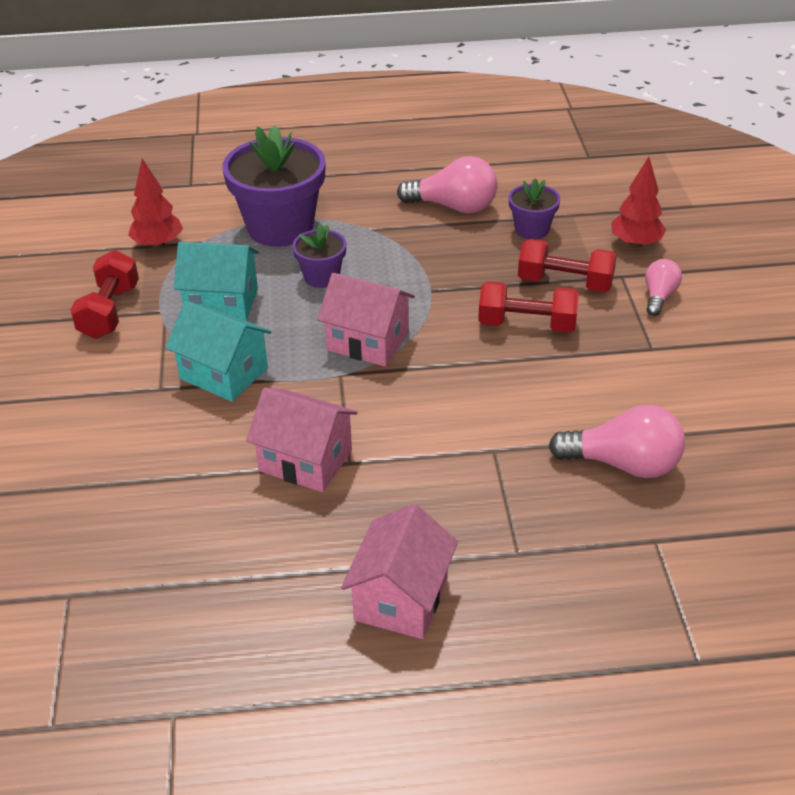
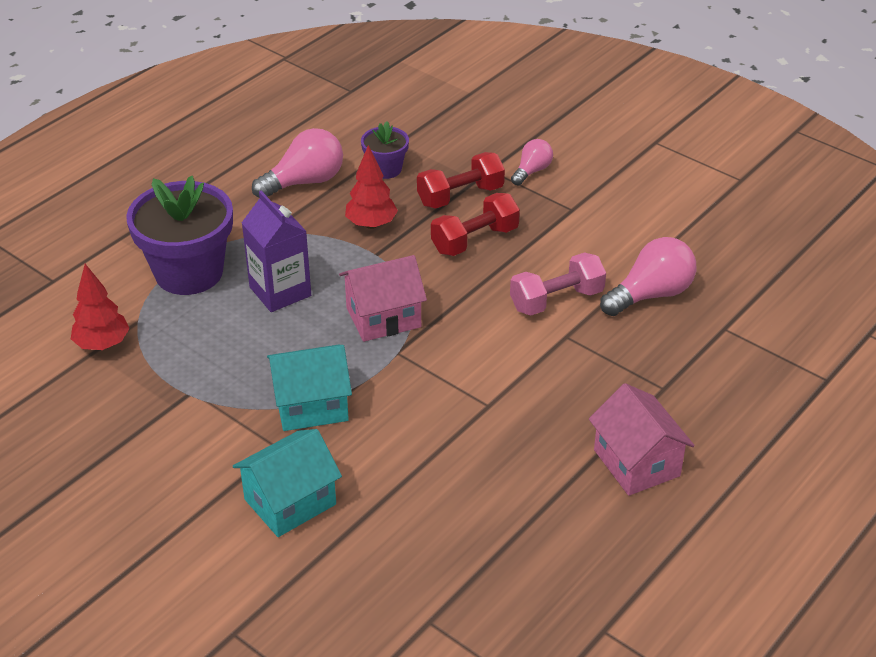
camera: 45 degrees left, 0 degrees up
red dumbbell [70,250,139,339] -> none
turquoise house [174,242,259,321] -> turquoise house moved to [233,429,342,537]
pink house [246,388,357,492] -> none
purple flower pot [292,224,346,288] -> purple carton [242,191,311,312]
red tree [611,157,666,248] -> red tree moved to [345,145,398,229]
pink light bulb [645,259,682,316] -> pink light bulb turned 60 degrees clockwise [511,139,553,185]
none -> pink dumbbell [510,252,606,316]

